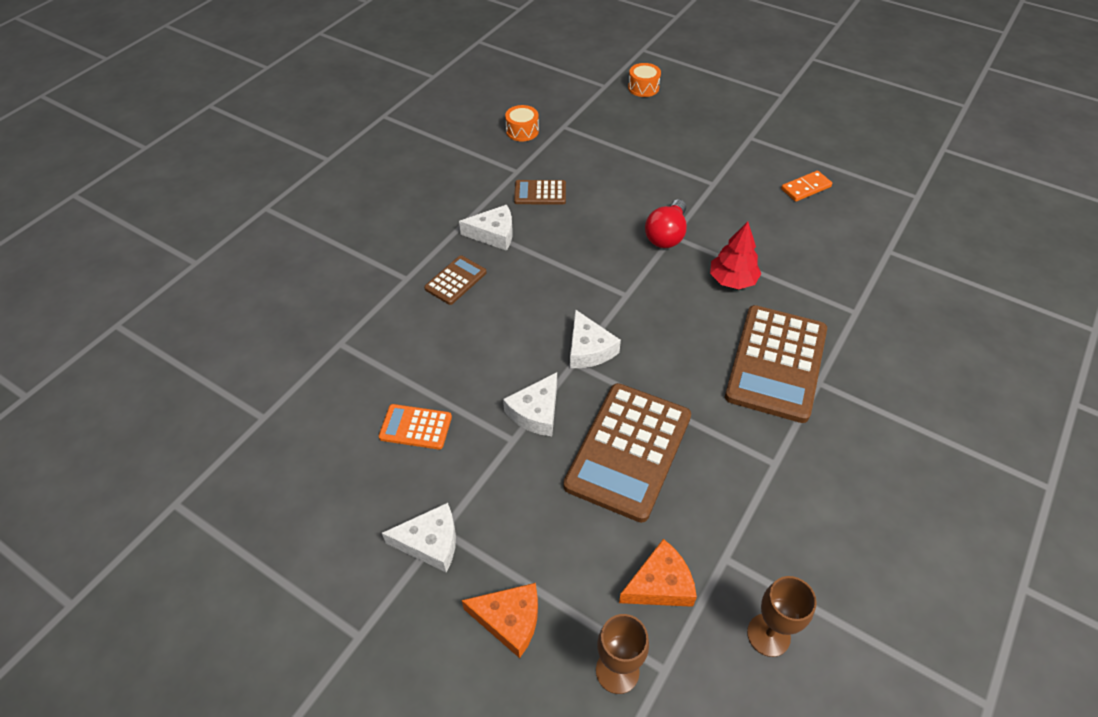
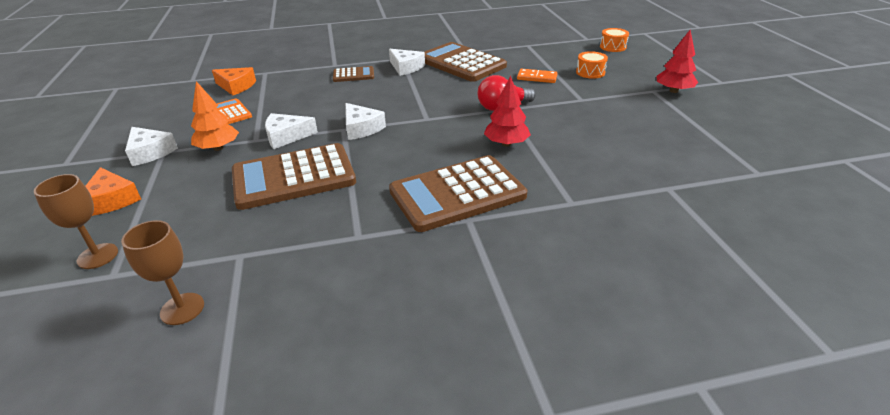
camera: 45 degrees right, 15 degrees down
orange drum [505,105,539,141] -> orange drum moved to [576,51,608,79]
brown calculator [514,180,566,204] -> brown calculator [425,42,507,82], size x2.04
white cheese [570,309,621,368] -> white cheese turned 60 degrees counterclockwise [345,103,386,140]
orange cheese [619,539,697,607] -> orange cheese moved to [212,67,256,95]
orange domino [781,171,832,202] -> orange domino moved to [517,69,558,83]
none -> orange tree [191,81,239,151]
none -> red tree [656,30,698,93]

